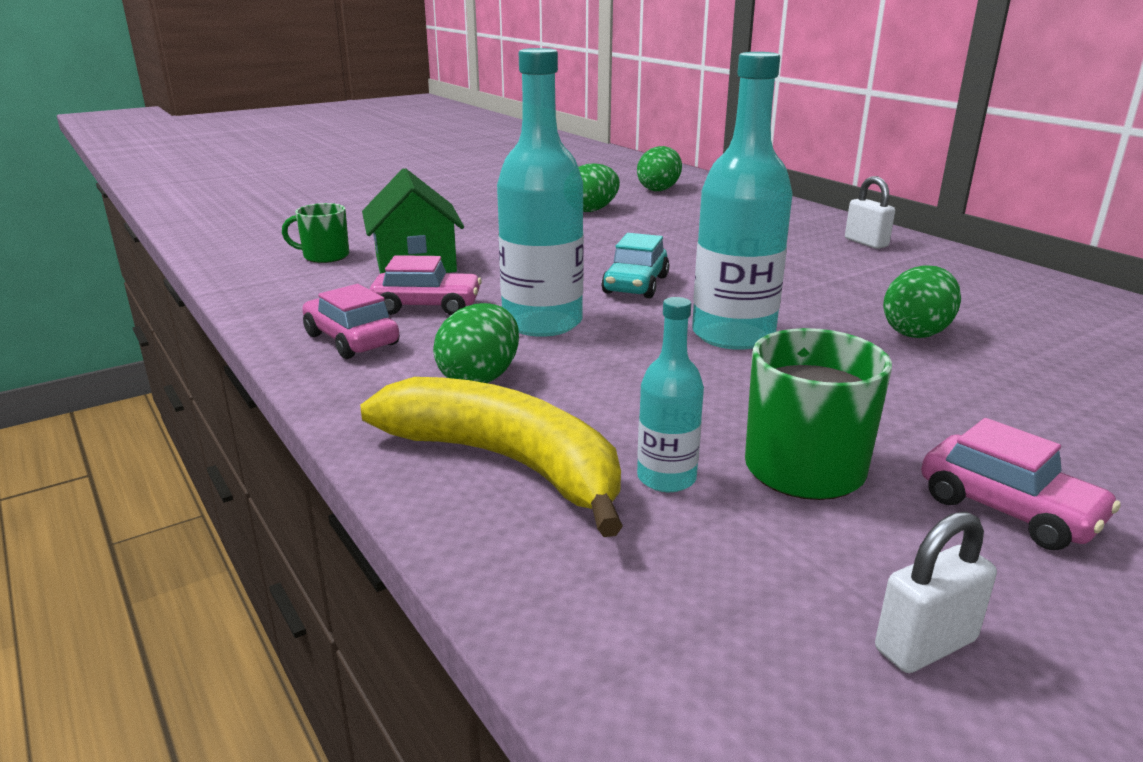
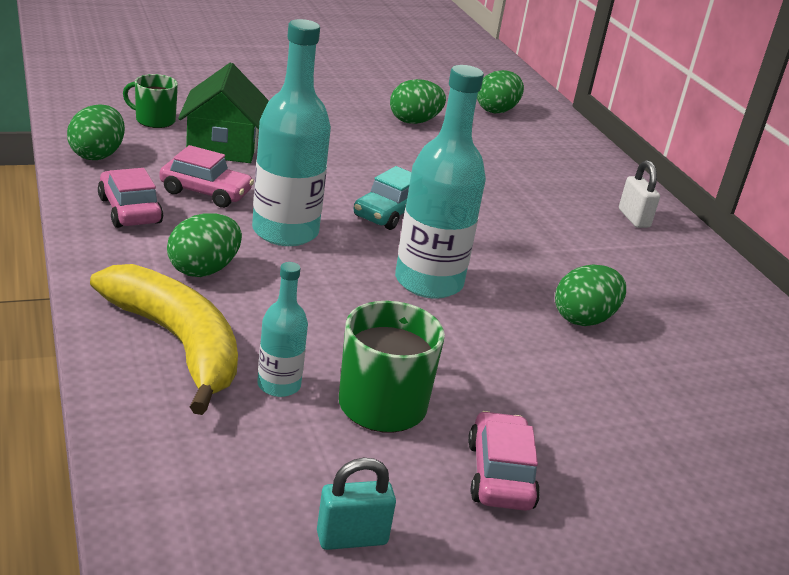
camera: 10 degrees right, 5 degrees up
white padlock [875,511,997,673] -> turquoise padlock [317,458,396,550]
pink car [921,418,1121,550] -> pink car turned 150 degrees counterclockwise [468,411,540,511]
none -> green egg [67,104,125,160]

